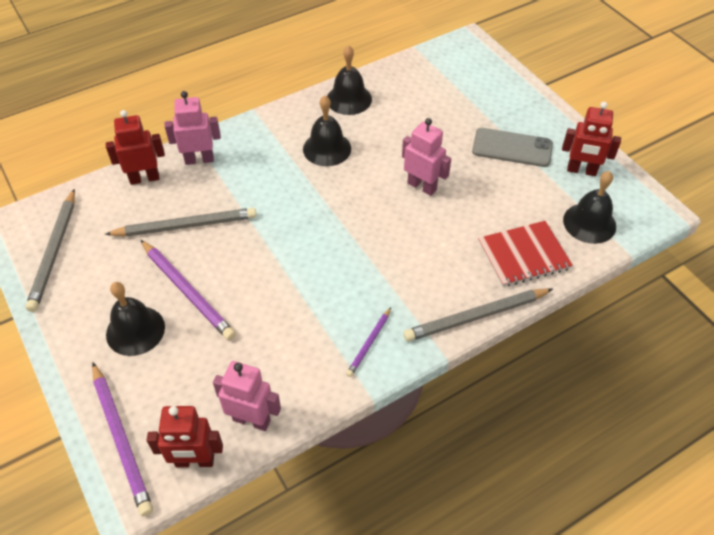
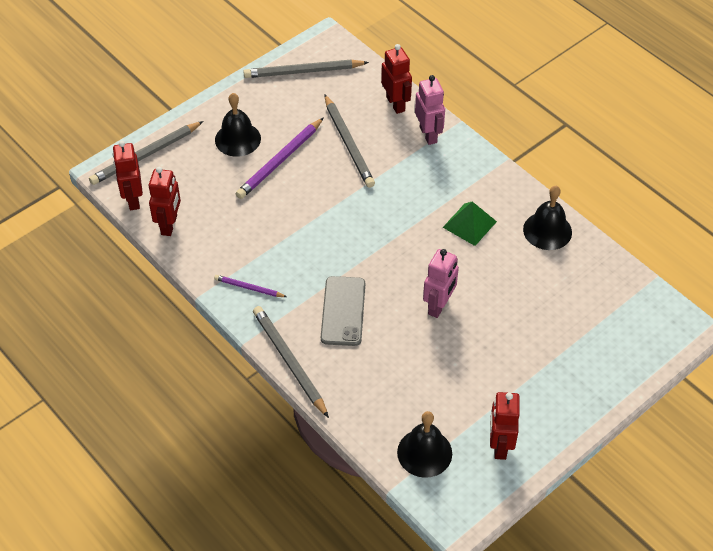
camera: 80 degrees right, 0 degrees up
purple pencil [92,363,153,516] -> grey pencil [89,121,204,185]
pink robot [213,361,281,431] -> red robot [149,167,181,236]
black bell [303,96,351,166] -> green pyramid [443,202,497,246]
grey phone [472,128,553,167] -> grey phone moved to [321,276,365,346]
red notebook [478,221,573,287] -> none

